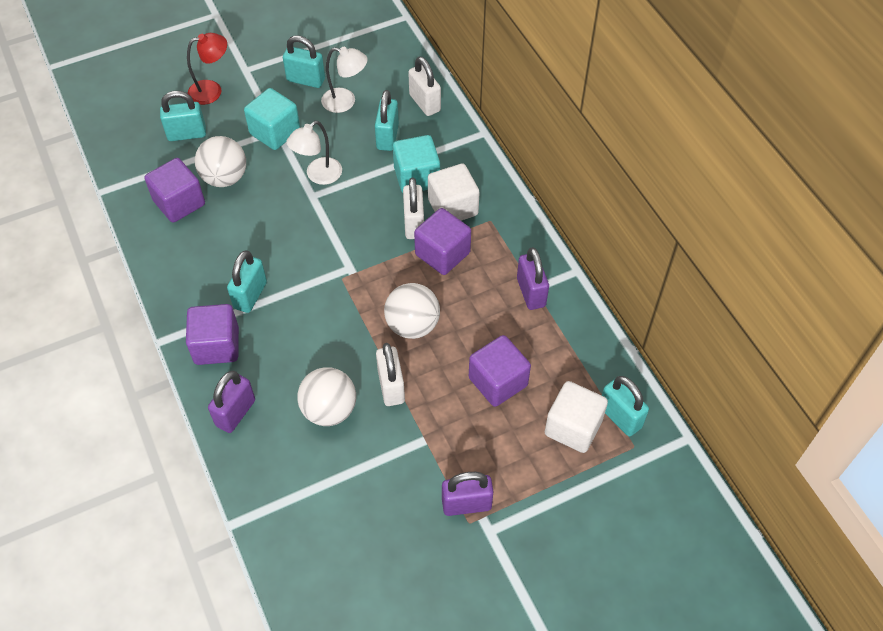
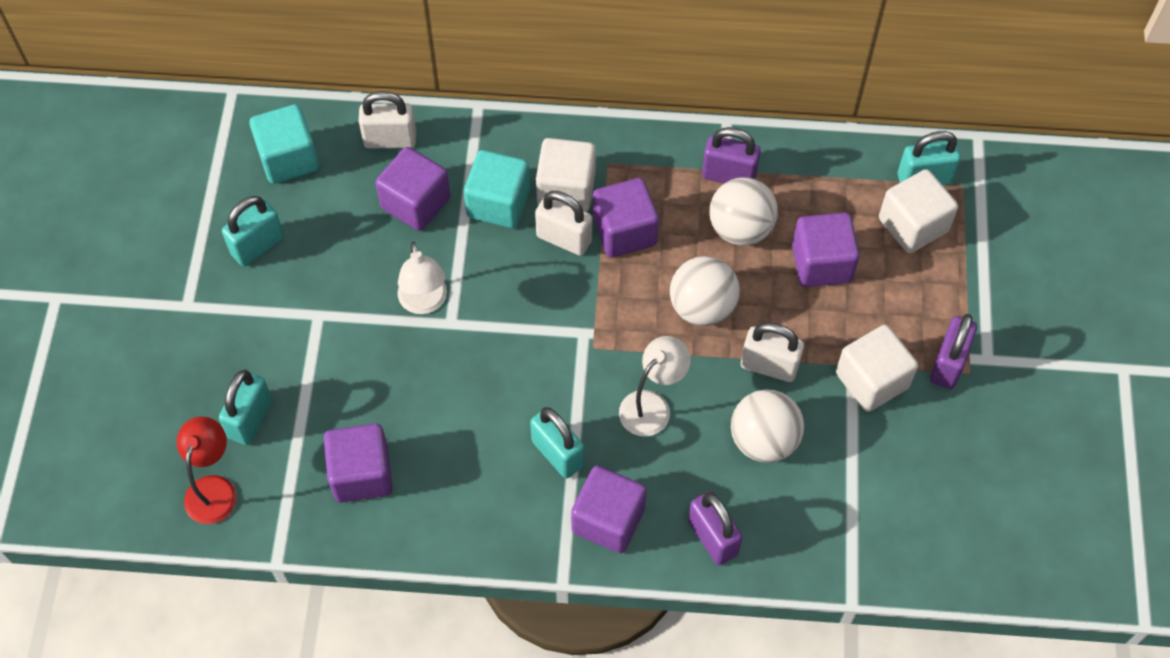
camera: 60 degrees left, 5 degrees up
red lamp [187,33,227,105] -> red lamp moved to [177,417,237,524]
white ball [195,136,246,187] -> white ball moved to [710,177,778,246]
turquoise cube [244,88,300,150] -> turquoise cube moved to [249,104,319,184]
white lamp [321,47,367,113] -> white lamp moved to [619,336,691,437]
turquoise padlock [375,90,399,151] -> purple cube [376,147,451,231]
none -> white cube [836,325,918,412]

